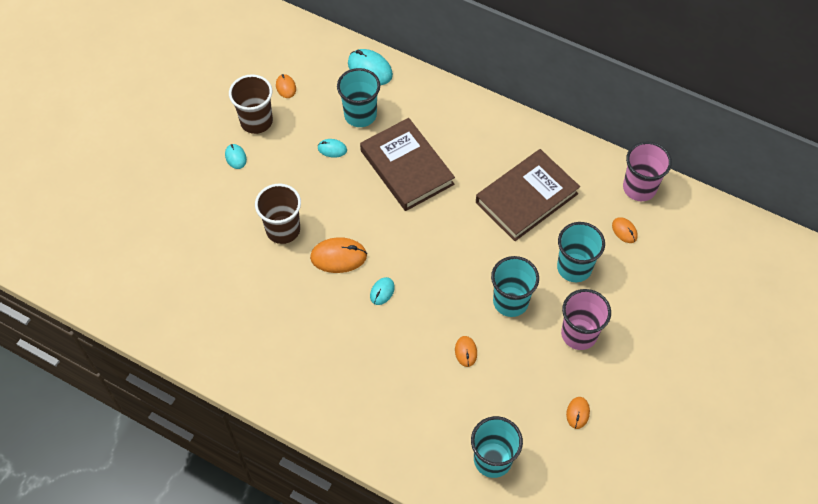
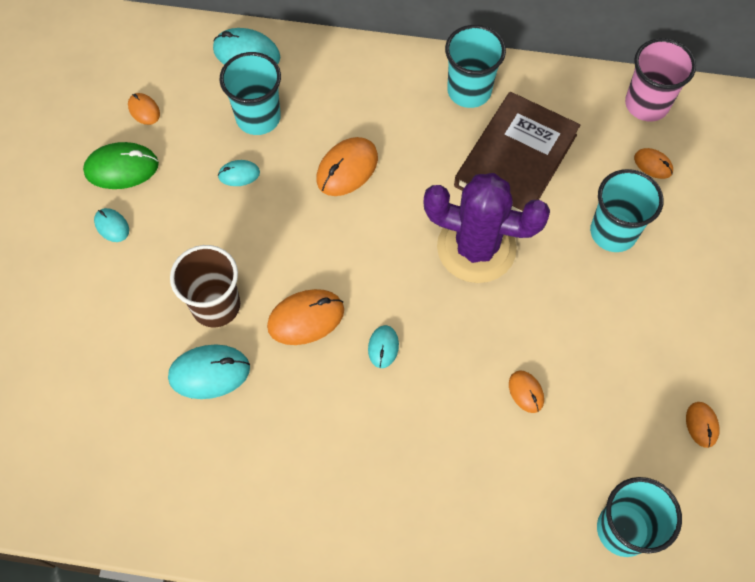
camera: 20 degrees left, 5 degrees up
brown cup [229,74,273,134] -> green mouse [83,142,159,189]
brown book [360,118,455,211] -> orange mouse [316,137,378,196]
turquoise cup [491,256,539,317] -> turquoise cup moved to [445,25,506,108]
pink cup [561,289,611,350] -> none
none -> turquoise mouse [168,345,250,399]
none -> purple cactus [423,173,550,283]

